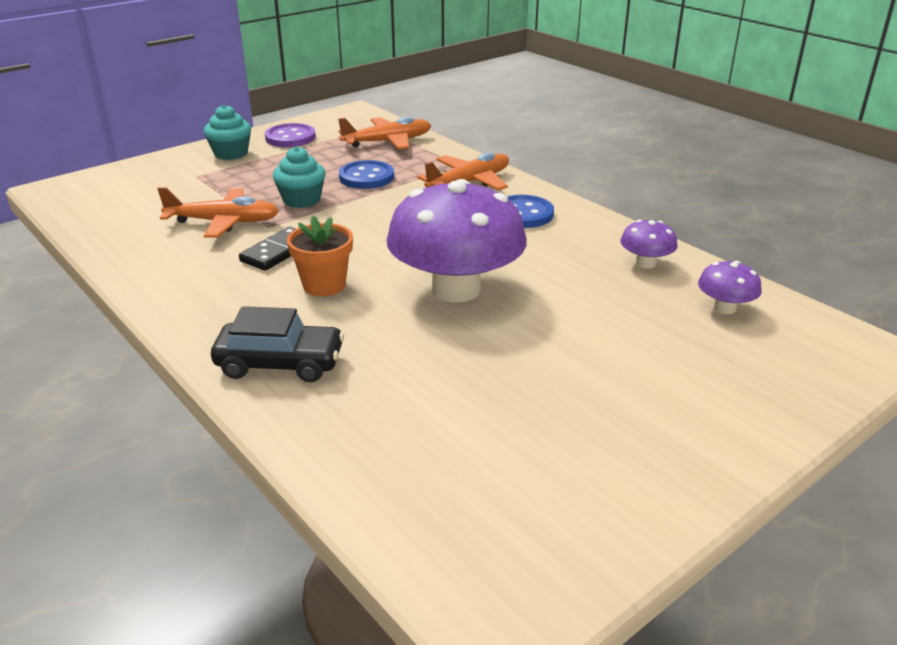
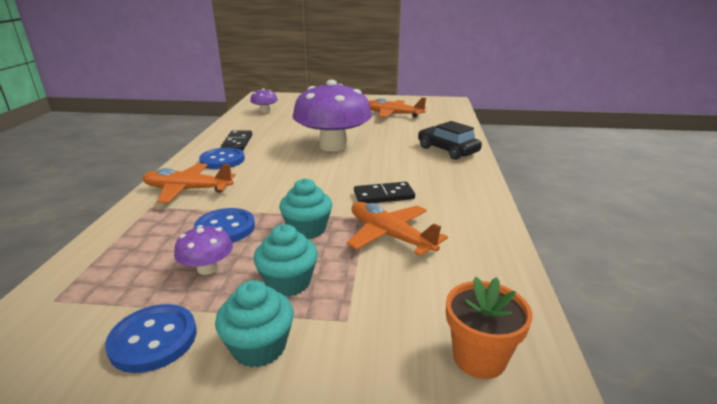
camera: 135 degrees left, 5 degrees down
purple button [265,123,316,147] -> blue button [105,304,197,373]
orange flower pot [287,216,353,297] -> orange flower pot moved to [446,277,533,379]
orange plane [338,117,431,149] -> orange plane moved to [368,98,426,118]
purple mushroom [620,220,678,269] -> purple mushroom moved to [174,225,233,275]
none -> black domino [221,130,252,150]
none -> turquoise cupcake [254,224,318,297]

